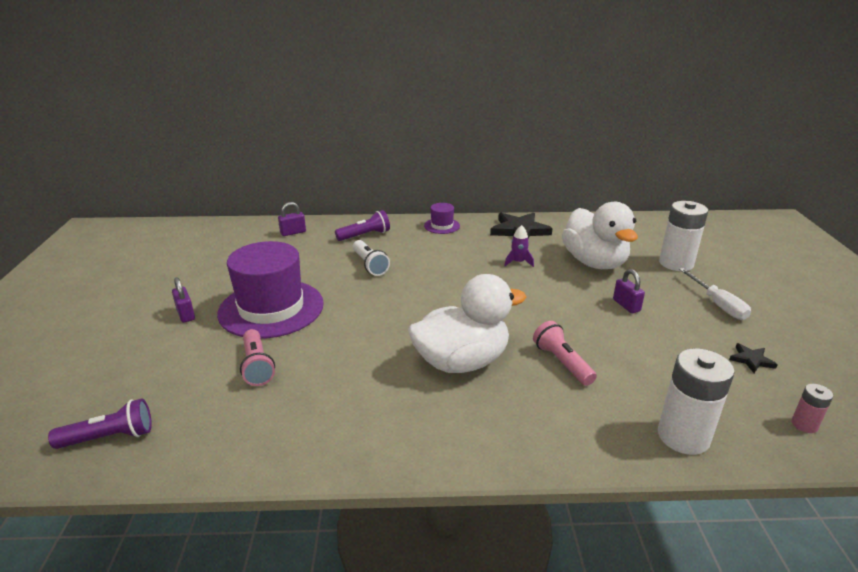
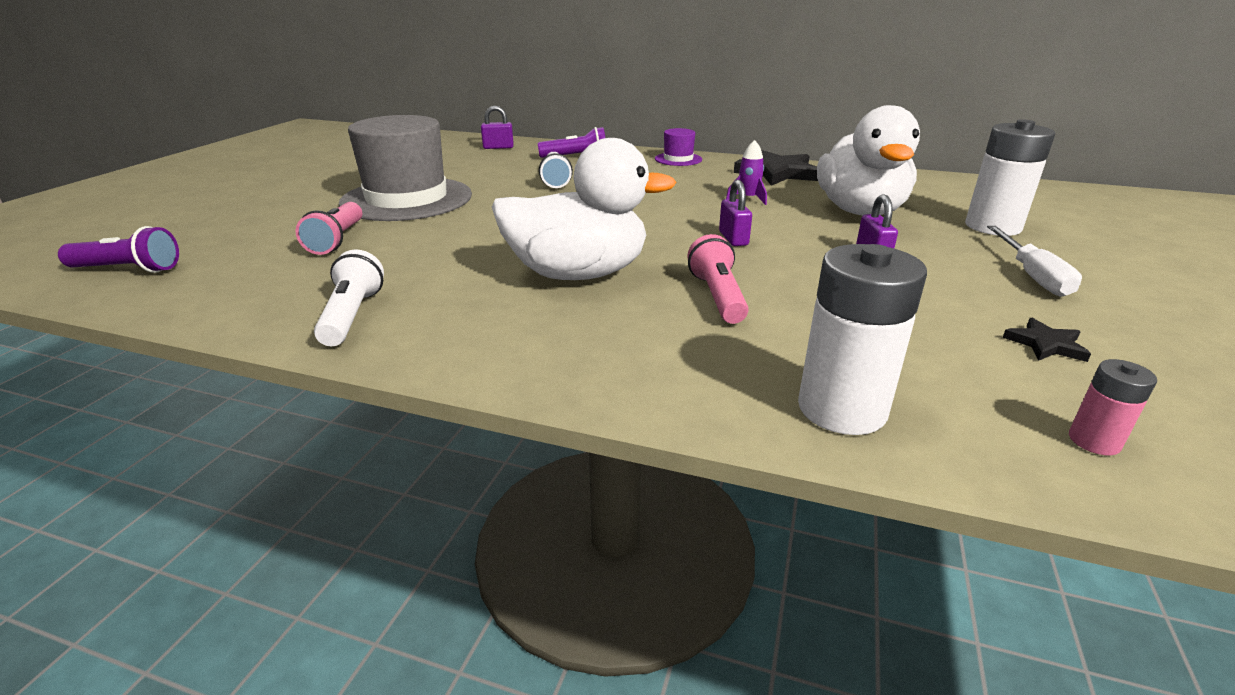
camera: 20 degrees right, 0 degrees up
purple padlock [172,278,195,323] -> purple padlock moved to [719,180,752,246]
purple hat [217,241,324,339] -> grey hat [339,115,472,221]
none -> white flashlight [314,250,384,346]

